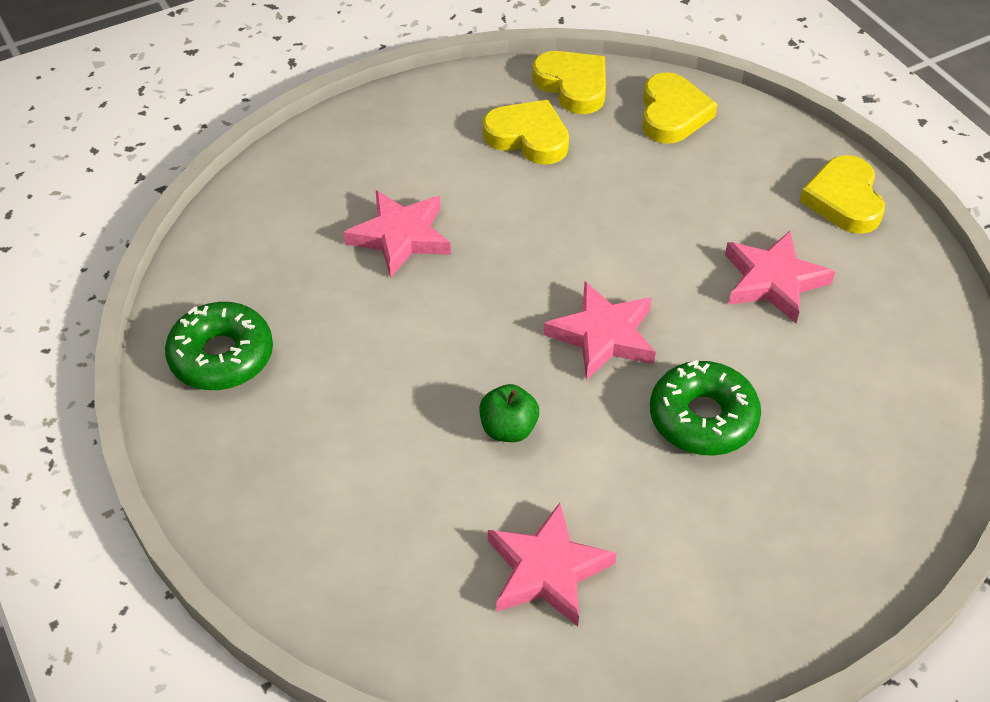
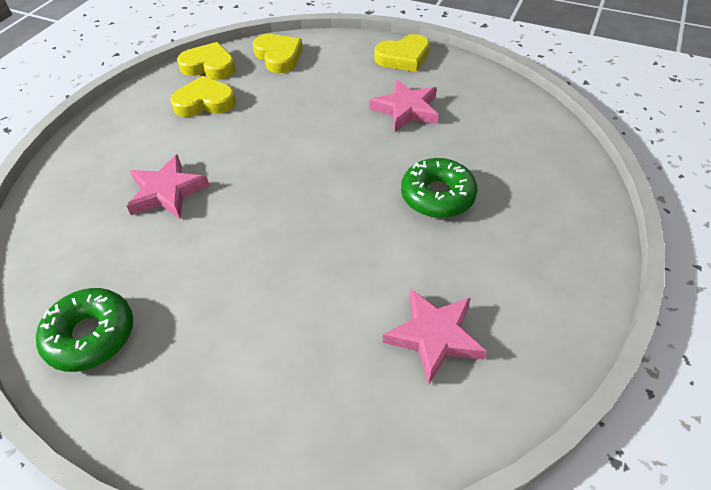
camera: 35 degrees left, 0 degrees up
green apple [479,384,539,442] -> none
pink star [544,282,656,380] -> none
yellow heart [800,155,885,234] -> yellow heart turned 75 degrees counterclockwise [374,34,429,72]

